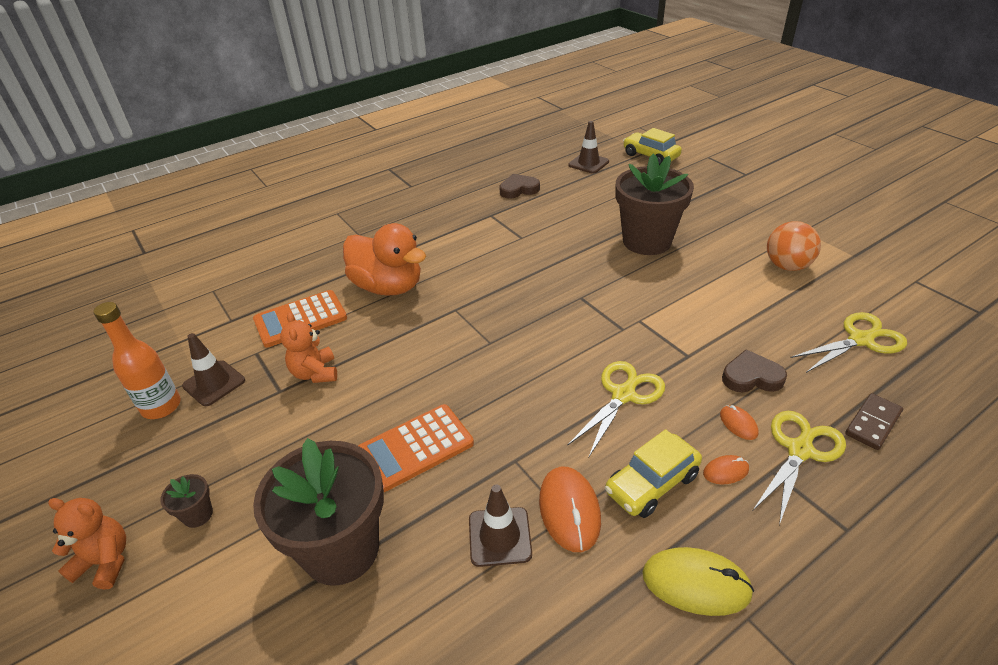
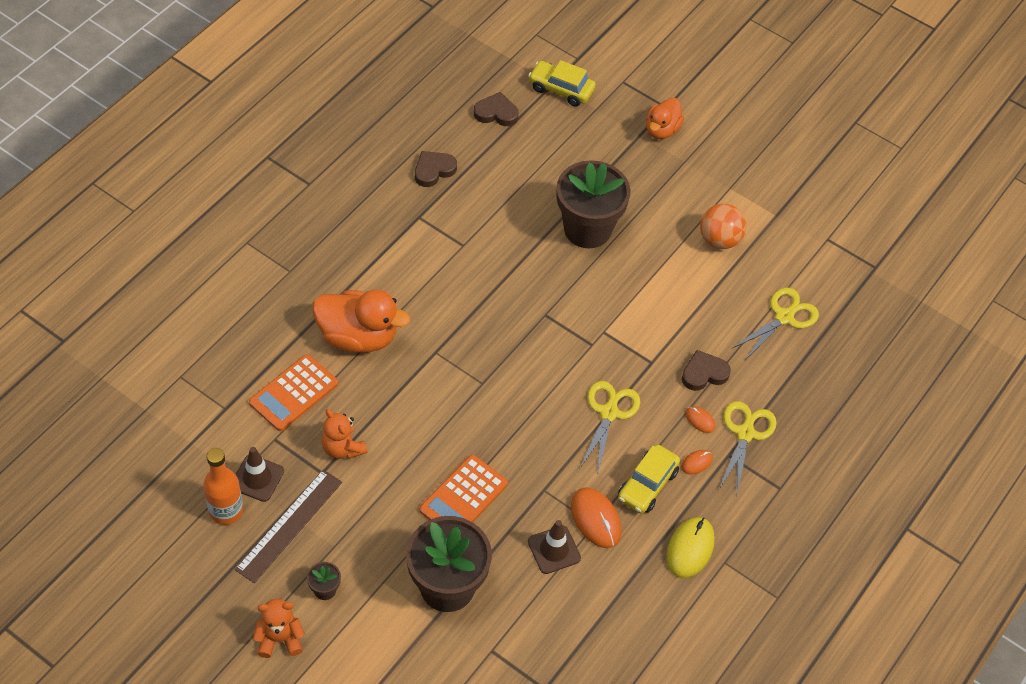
camera: 25 degrees left, 15 degrees up
brown traffic cone [568,121,609,174] -> brown heart [474,92,519,126]
yellow mouse [642,547,754,616] -> yellow mouse turned 60 degrees counterclockwise [666,517,715,578]
brown domino [845,393,903,450] -> none
none -> brown ruler [235,469,342,583]
none -> orange duck [646,98,684,139]

